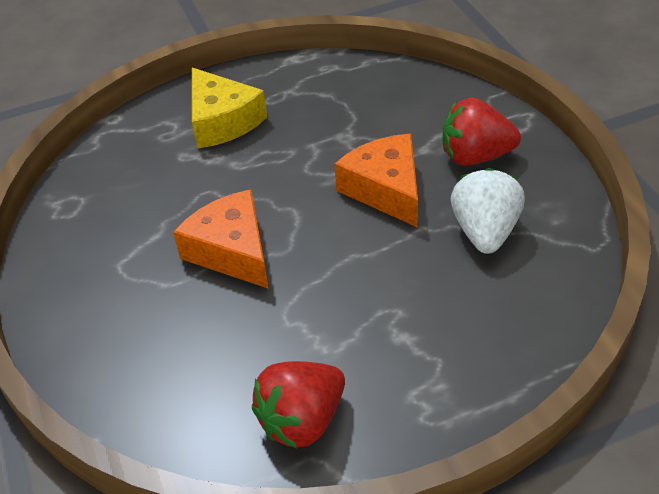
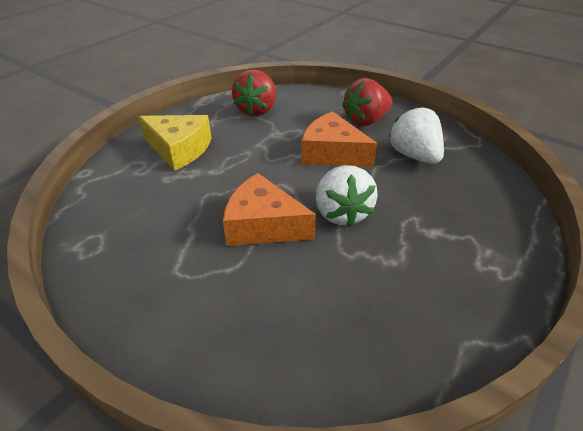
camera: 35 degrees left, 5 degrees down
red strawberry [252,361,345,449] -> red strawberry moved to [232,70,276,116]
none -> white strawberry [316,165,378,227]

